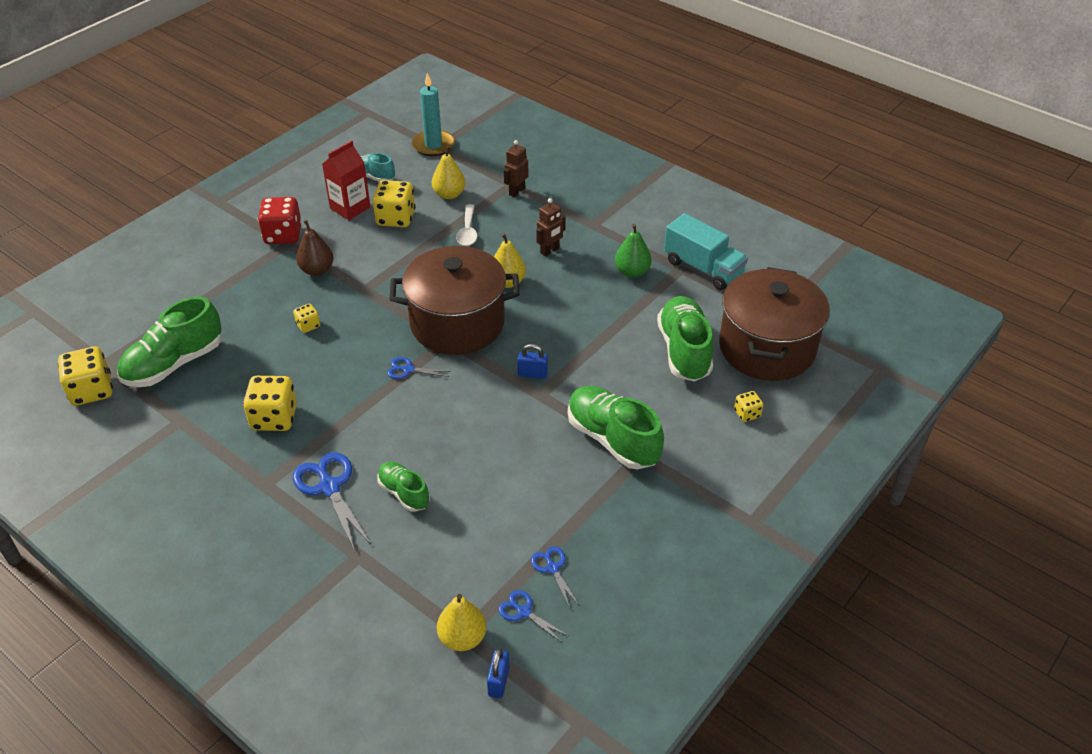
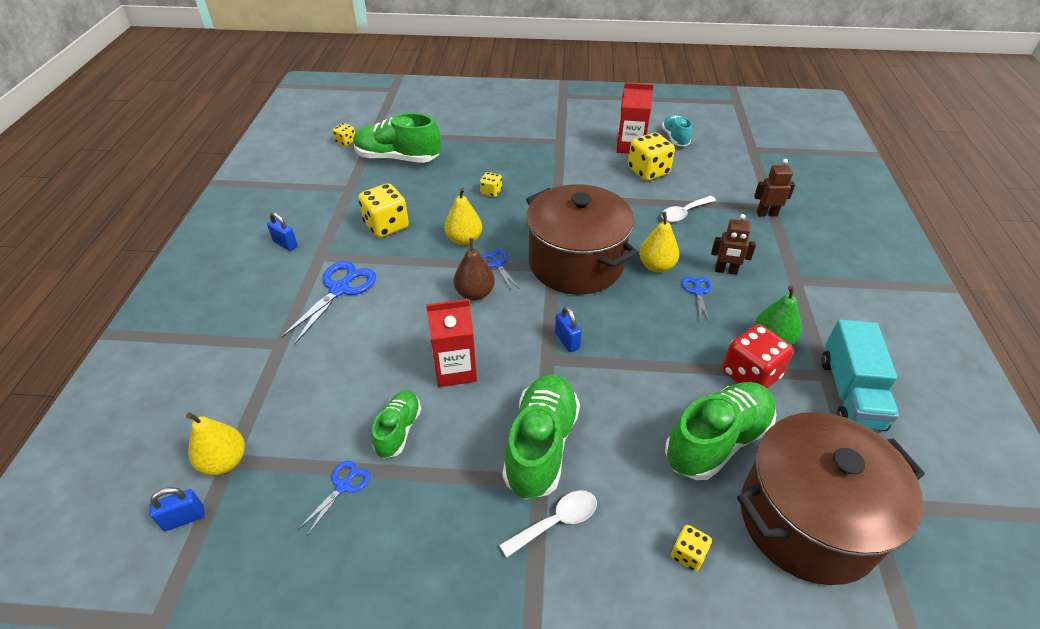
camera: 55 degrees right, 0 degrees up
yellow dice [58,346,113,406] -> yellow dice [333,123,355,146], size x0.51
red dice [258,197,302,244] -> red dice moved to [723,324,794,388]
brown pear [296,220,333,276] -> brown pear moved to [454,238,495,301]
green shoe [377,461,430,512] -> green shoe moved to [371,391,421,458]
turquoise candle [412,73,455,156] -> none
yellow pear [432,145,466,199] -> yellow pear moved to [445,188,482,245]
blue scissors [498,590,568,643] -> blue scissors moved to [682,277,712,322]
none -> blue padlock [267,212,298,251]
none -> red carton [426,299,477,387]
none -> white spoon [499,490,597,558]

